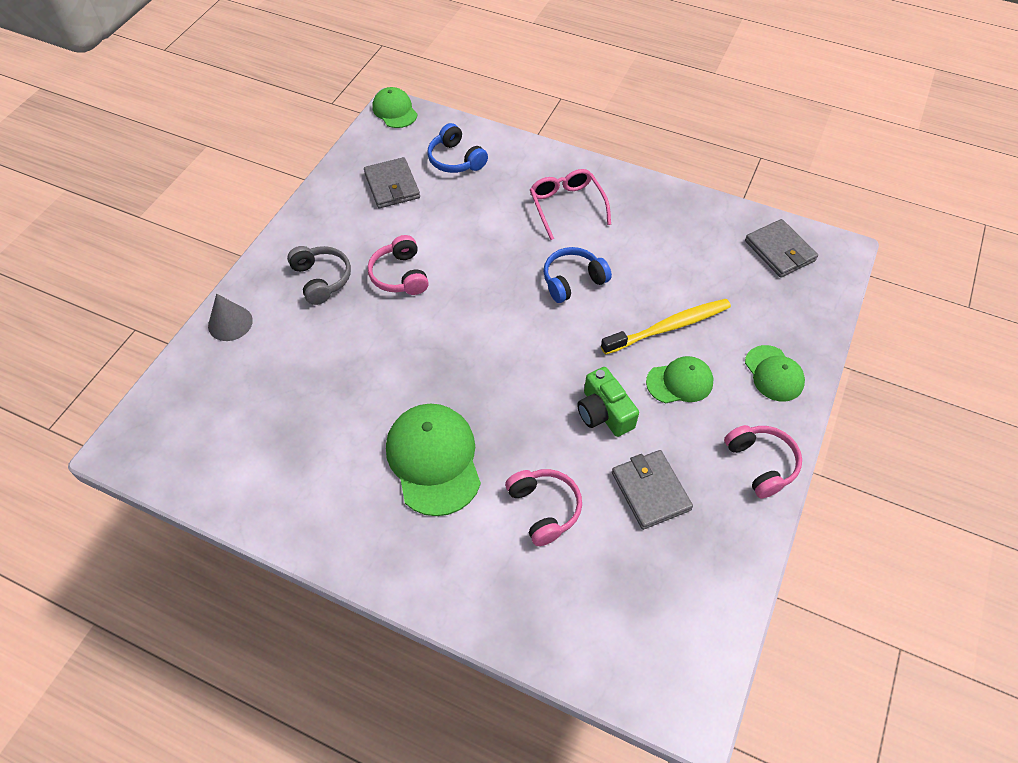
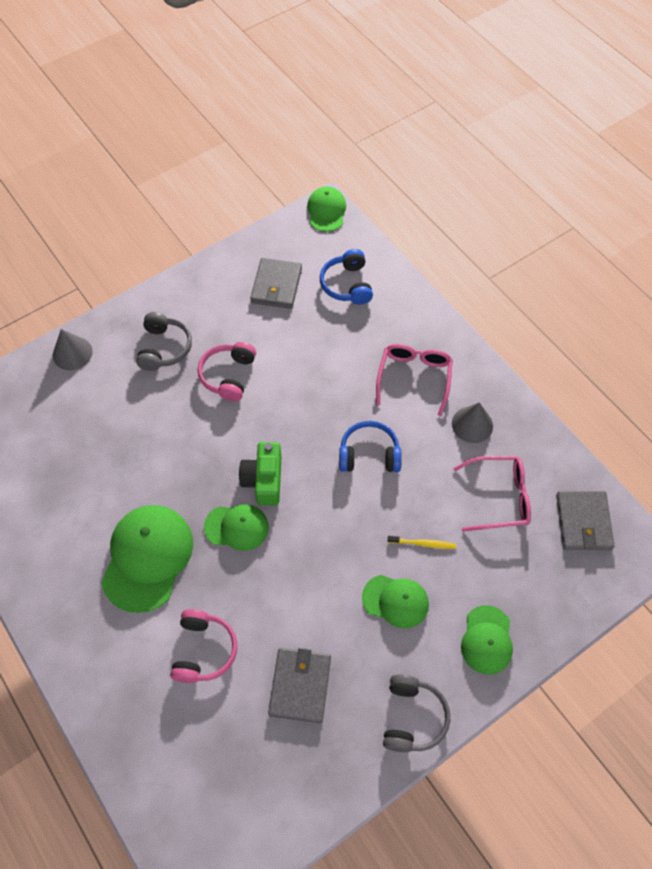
camera: 30 degrees right, 5 degrees up
green camera [577,367,639,437] -> green camera moved to [239,442,282,505]
yellow toothbrush [601,299,731,355] -> yellow toothbrush [388,535,456,549], size x0.47
pink headphones [724,425,802,498] -> grey headphones [383,675,450,752]
none -> green cap [204,504,269,551]
none -> grey cone [452,402,493,443]
none -> pink glasses [453,456,531,532]

